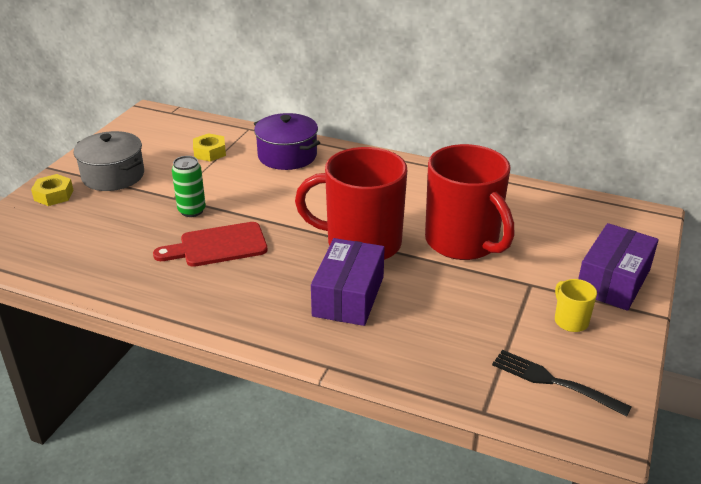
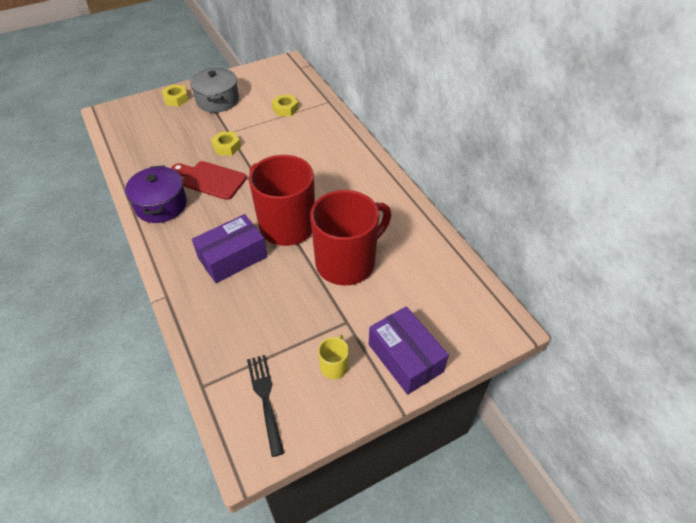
camera: 40 degrees right, 15 degrees up
green can [172,156,206,217] -> yellow nut [211,132,241,155]
purple pot [254,113,320,170] -> purple pot moved to [125,165,187,223]
red mug [425,144,514,260] -> red mug turned 135 degrees counterclockwise [310,190,391,286]
purple box [578,223,659,311] -> purple box turned 75 degrees clockwise [369,306,449,395]

